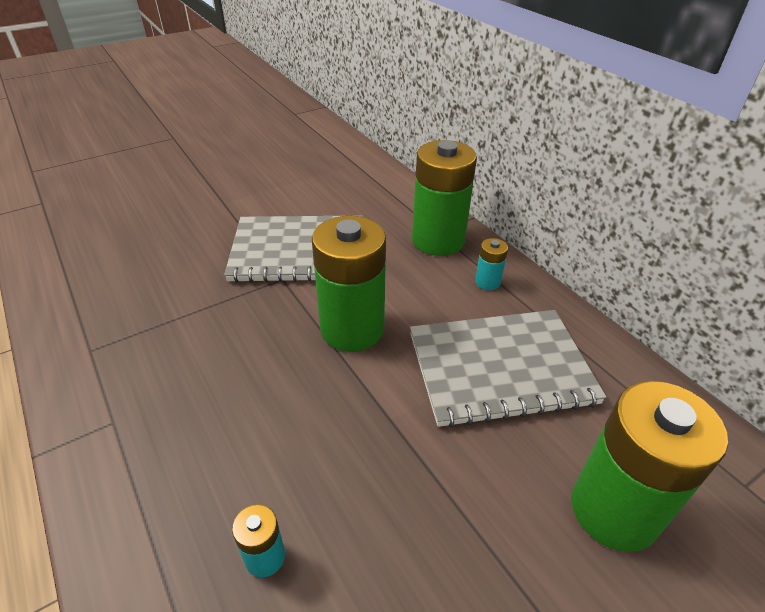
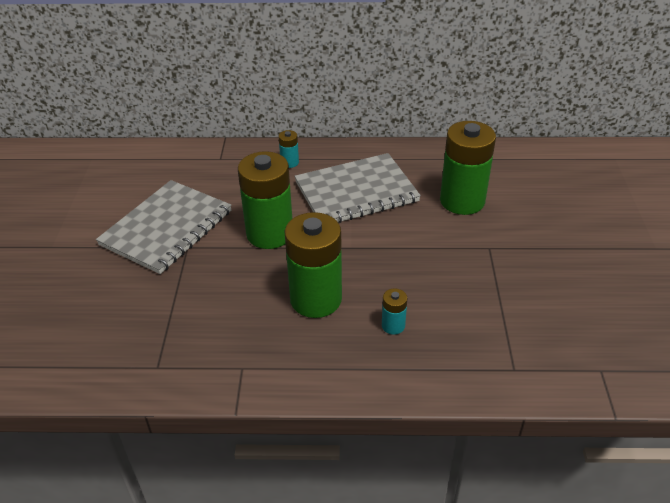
camera: 55 degrees left, 0 degrees up
grey notebook [410,310,607,428] -> grey notebook turned 45 degrees clockwise [294,153,421,223]
green battery [412,140,477,256] -> green battery moved to [284,212,342,318]

